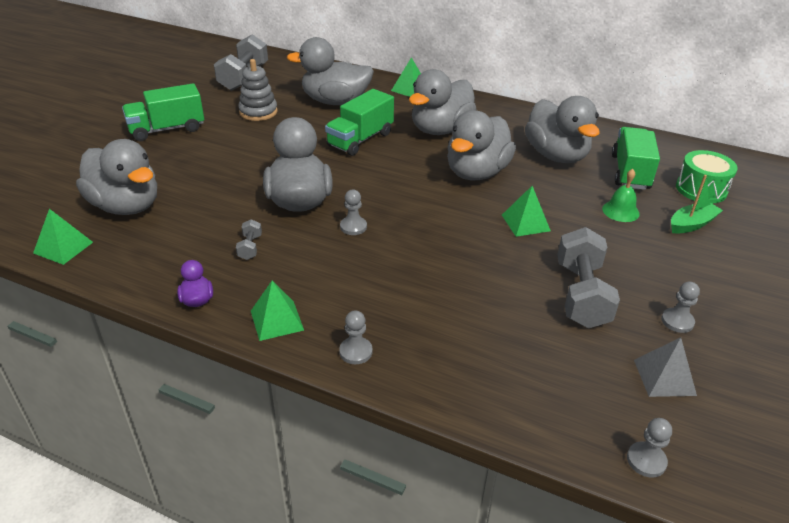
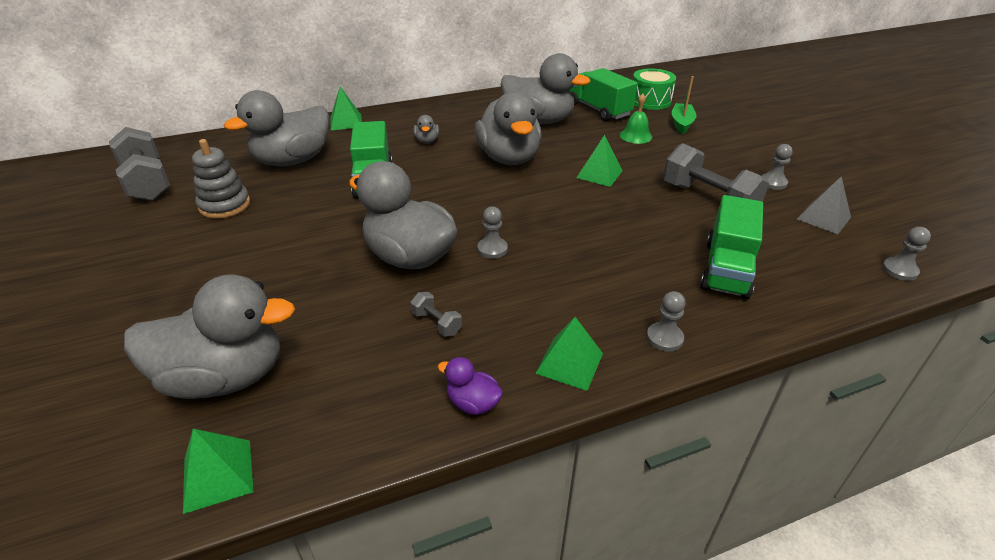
camera: 45 degrees left, 0 degrees up
green truck [122,83,204,141] -> green truck moved to [700,195,763,299]
grey duck [409,69,477,135] -> grey duck [413,115,439,144], size x0.43

